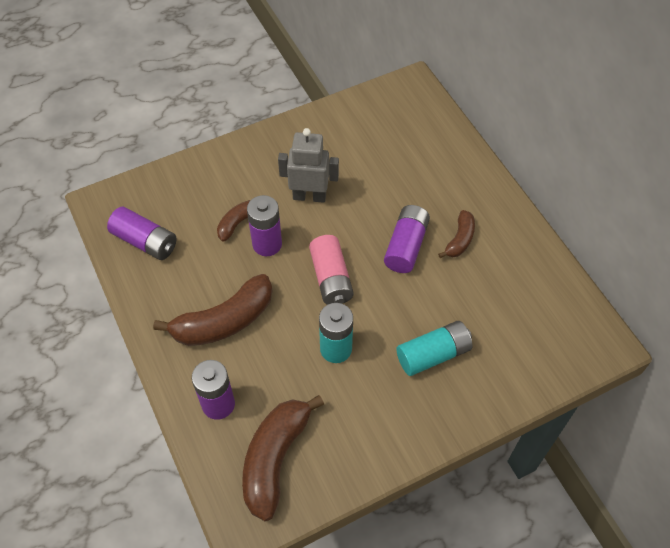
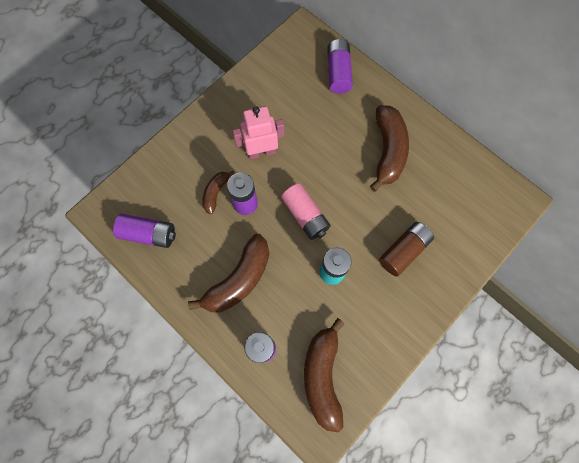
camera: 20 degrees left, 15 degrees up
grey robot [278,128,339,203] -> pink robot [233,106,284,159]
purple battery [384,205,430,273] -> purple battery moved to [327,39,353,94]
turquoise battery [396,321,473,376] -> brown battery [379,222,434,277]
brown banana [438,210,475,258] -> brown banana [370,105,409,192], size x1.87

